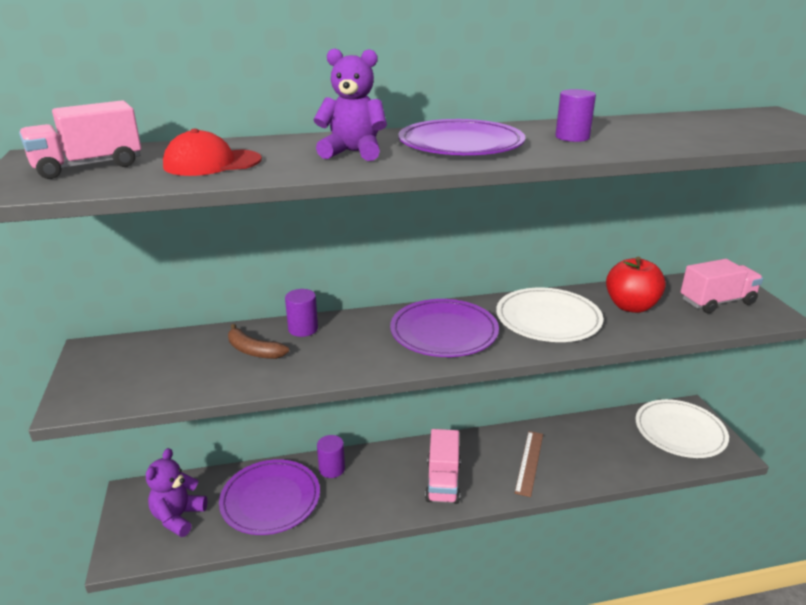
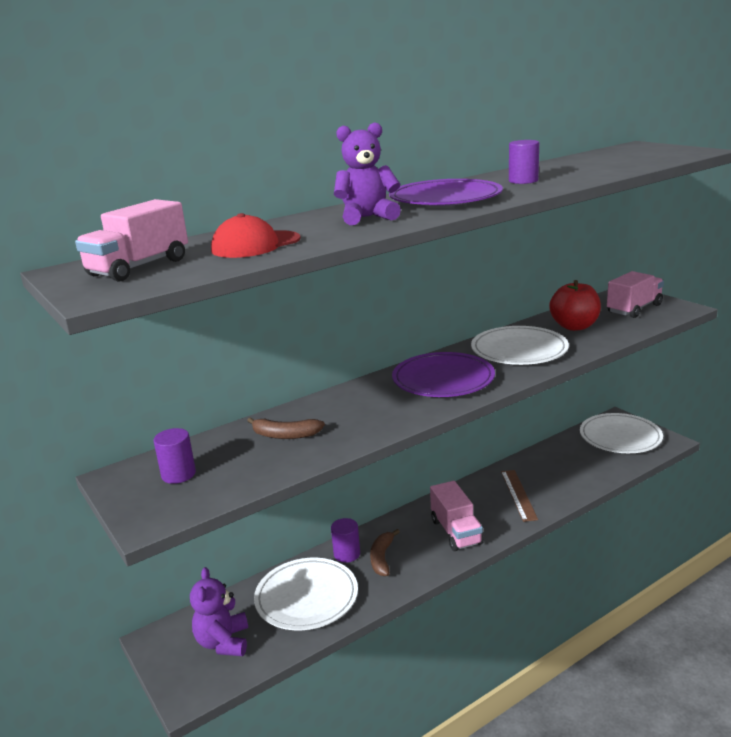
camera: 20 degrees left, 5 degrees down
purple plate [219,459,320,535] -> white plate [254,558,358,630]
purple cylinder [285,289,318,337] -> purple cylinder moved to [153,428,196,484]
none -> brown banana [370,529,400,576]

